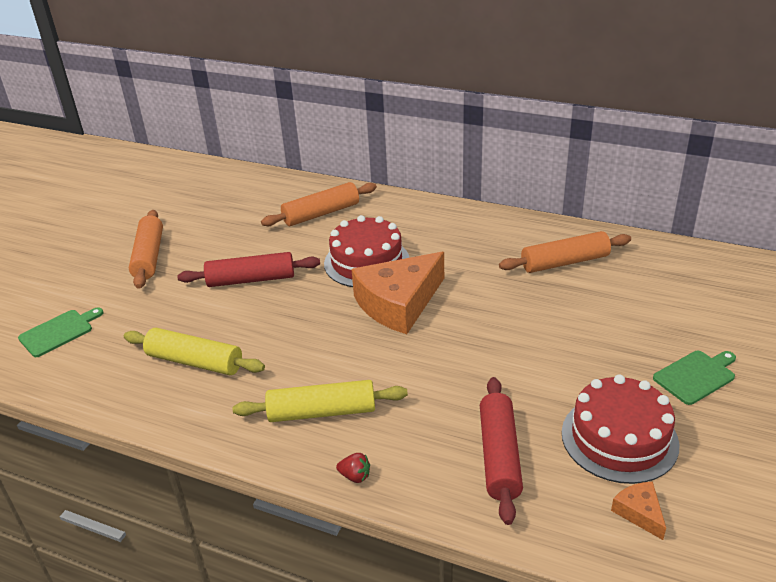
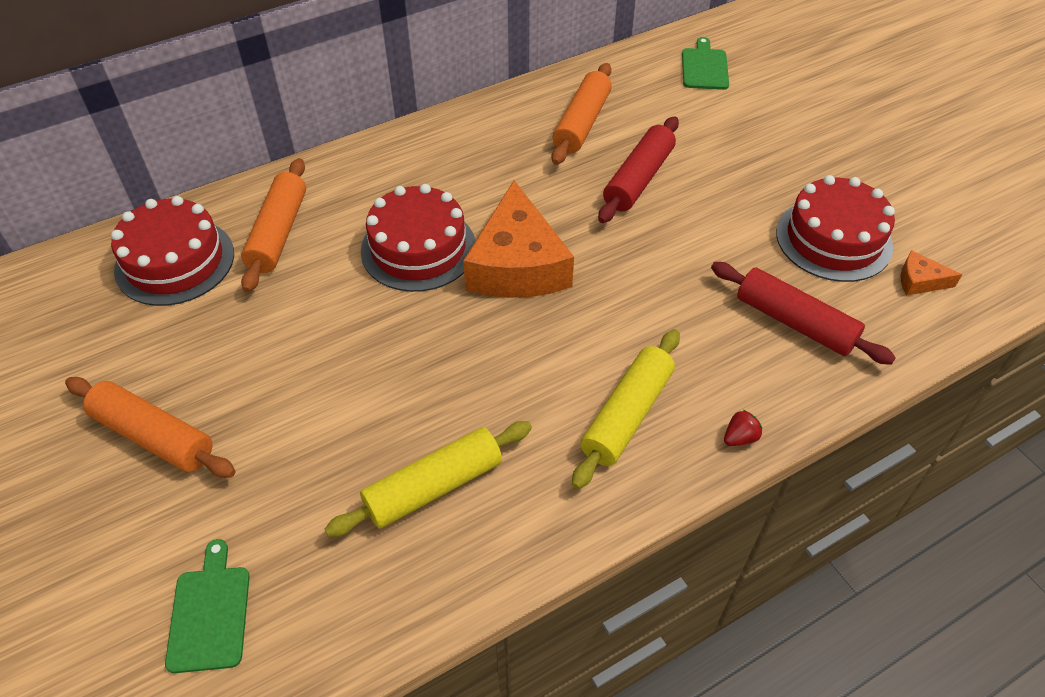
camera: 55 degrees left, 15 degrees up
red rolling pin [177,252,320,287] -> red rolling pin moved to [598,116,679,223]
green cutting board [653,351,736,405] -> green cutting board moved to [682,37,729,90]
none -> red cake [111,196,234,306]

